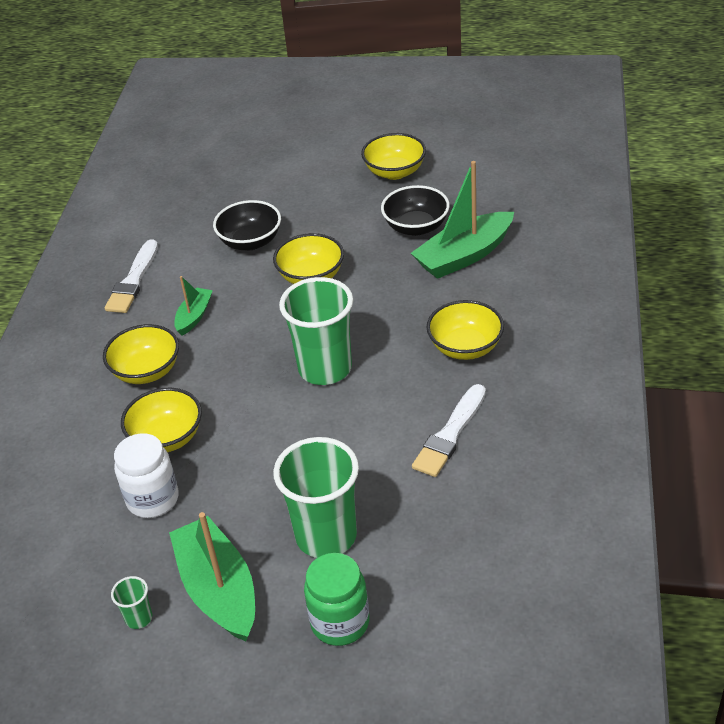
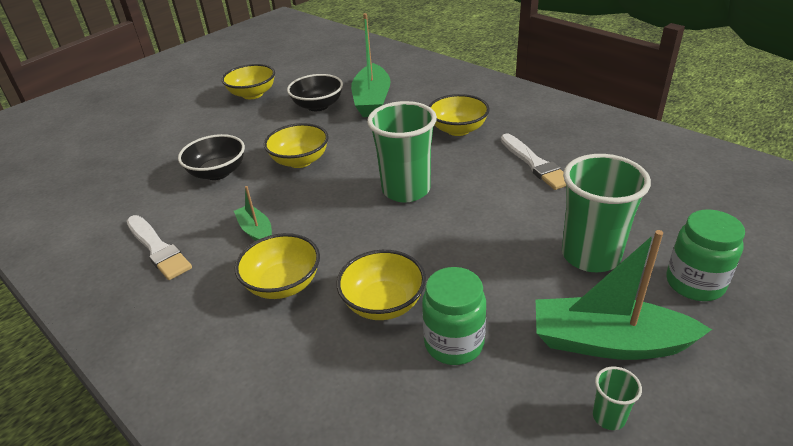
camera: 55 degrees left, 5 degrees down
white jar [114,433,179,518] -> green jar [422,267,486,365]

